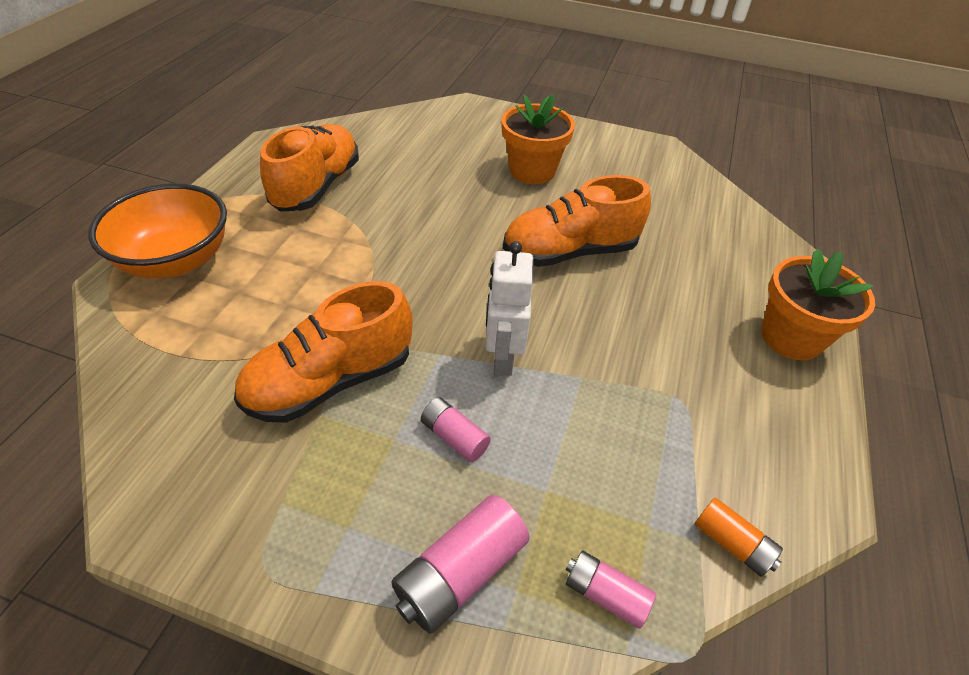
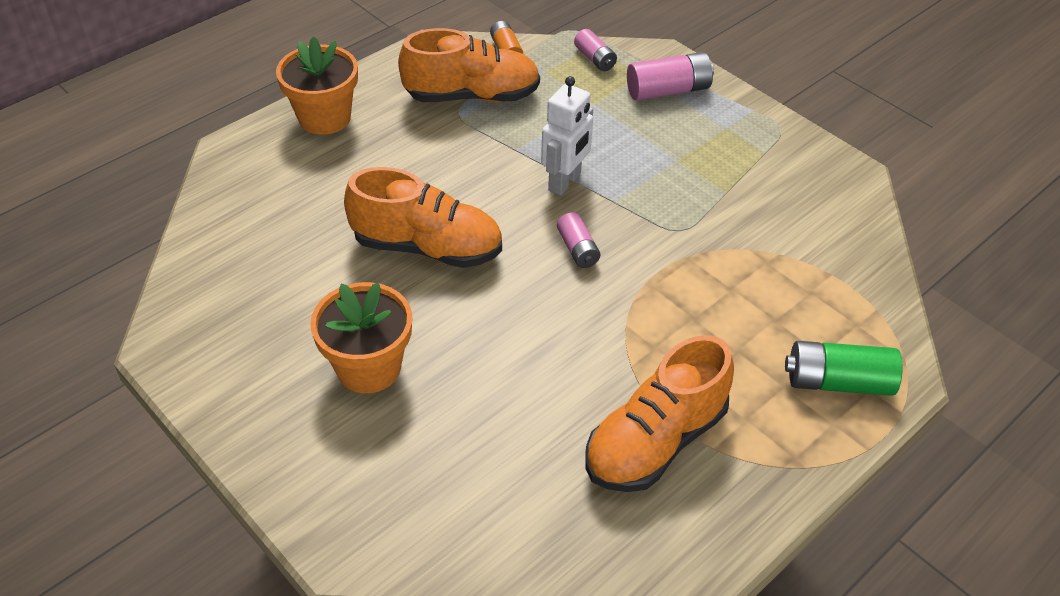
camera: 150 degrees left, 0 degrees up
orange bowl [88,183,227,278] -> green battery [785,341,903,396]
orange shoe [234,281,412,423] -> orange shoe moved to [398,28,540,102]
pink battery [421,397,491,462] -> pink battery moved to [557,212,601,268]

